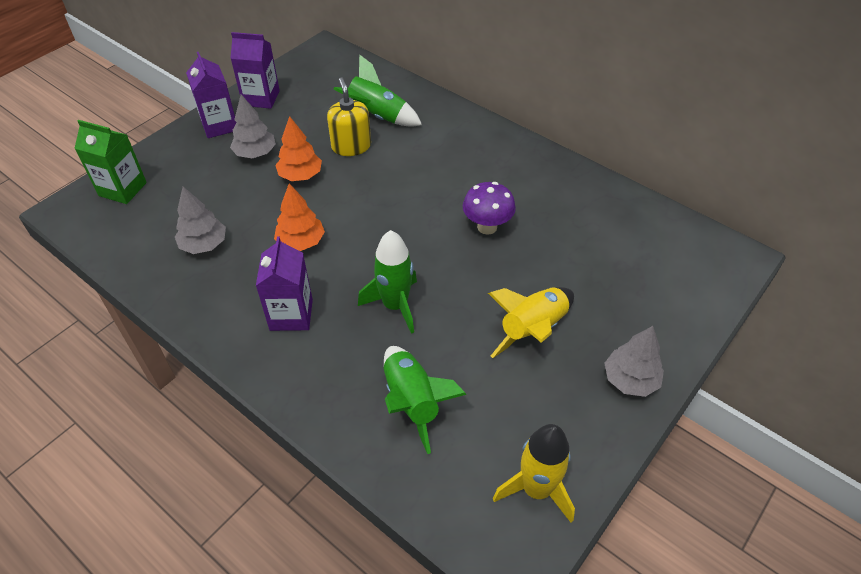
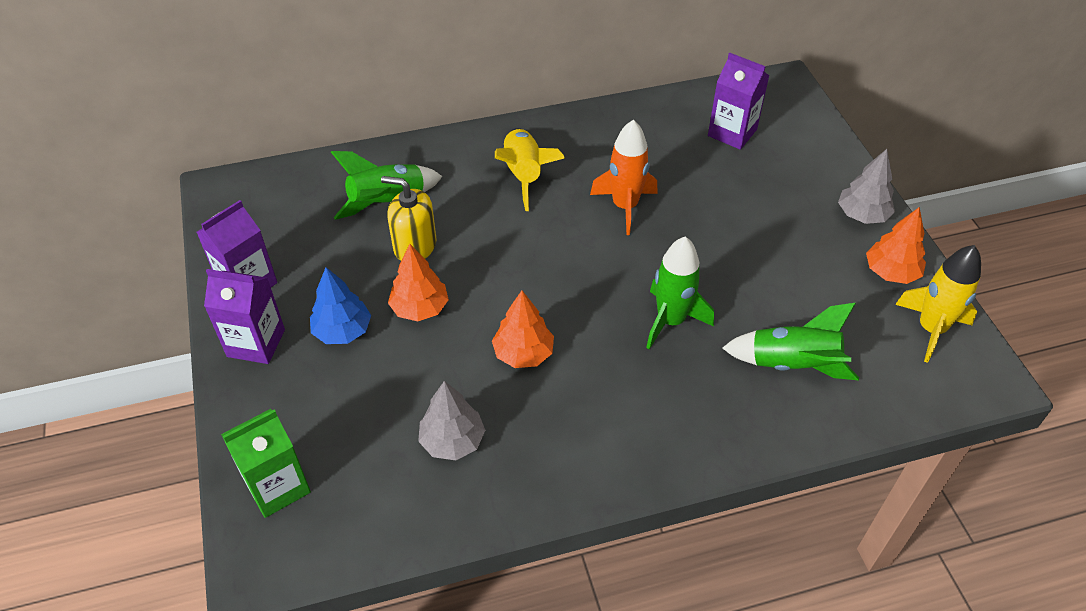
camera: 55 degrees left, 0 degrees up
grey tree [230,94,276,158] -> blue tree [310,267,371,344]
purple carton [256,236,313,331] -> purple carton moved to [708,53,769,150]
purple mushroom [463,182,516,235] -> orange rocket [590,120,658,235]
yellow rocket [488,287,574,358] -> yellow rocket moved to [495,128,565,211]
none -> orange tree [866,207,926,284]

